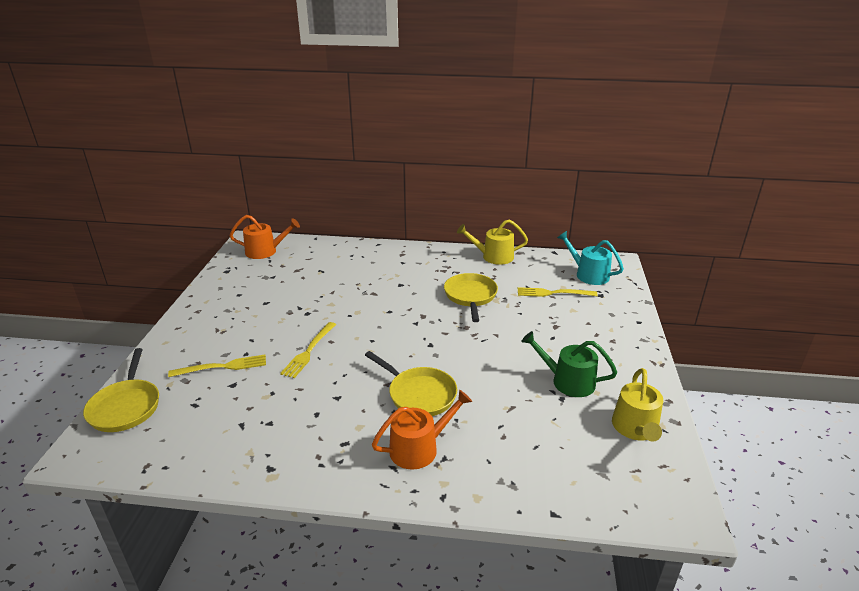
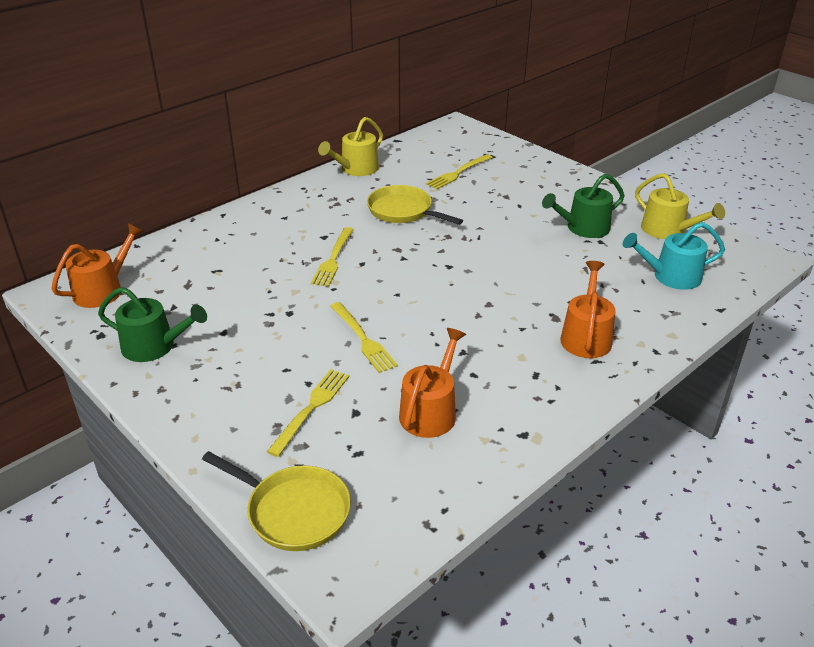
camera: 50 degrees left, 5 degrees up
yellow pan [365,351,457,416] -> none
turquoise watering can [557,231,624,285] -> turquoise watering can moved to [623,222,725,290]
none -> green watering can [98,287,207,362]
none -> yellow fork [311,227,354,287]
none -> orange watering can [399,328,466,438]

